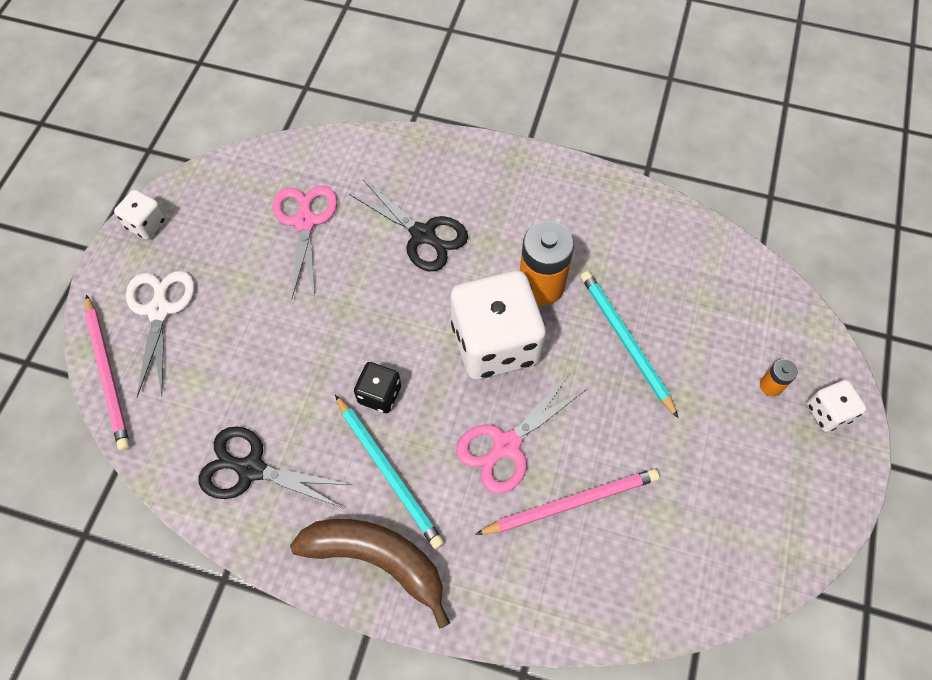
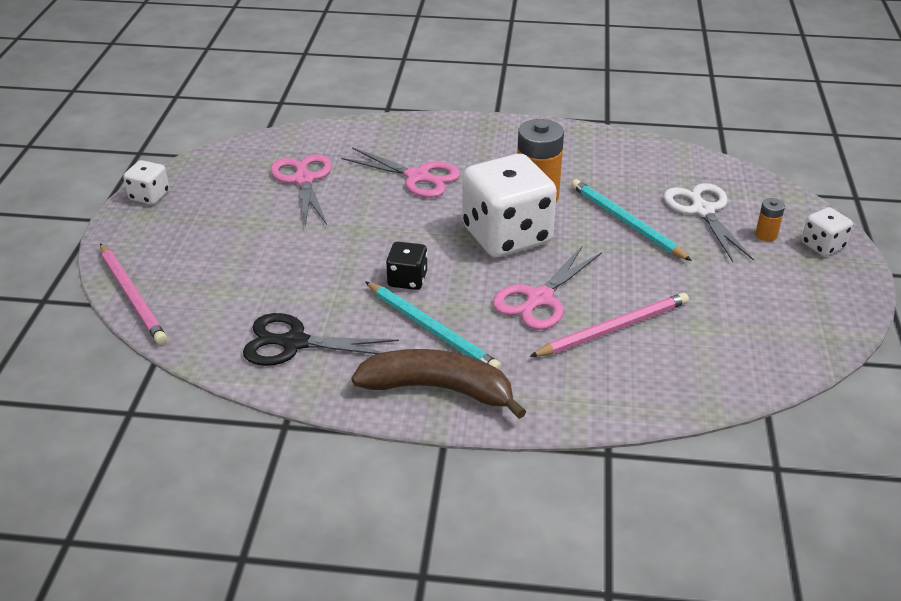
camera: 10 degrees left, 25 degrees down
white scissors [126,271,195,397] -> white scissors moved to [664,183,754,262]
black scissors [349,180,468,271] -> pink scissors [341,147,460,198]

